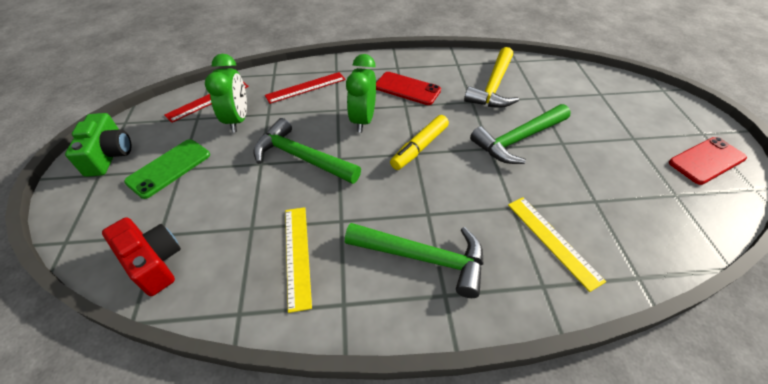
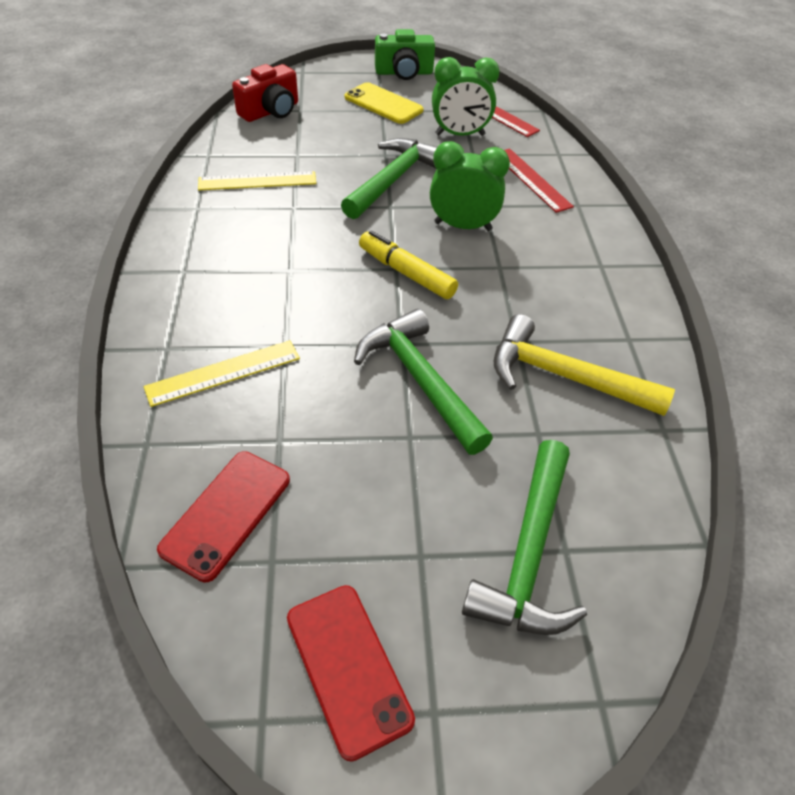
camera: 90 degrees right, 0 degrees up
green phone [124,139,210,199] -> yellow phone [345,82,424,124]
green hammer [345,223,484,298] -> green hammer moved to [462,440,587,635]
red phone [376,72,441,105] -> red phone moved to [157,451,290,583]

